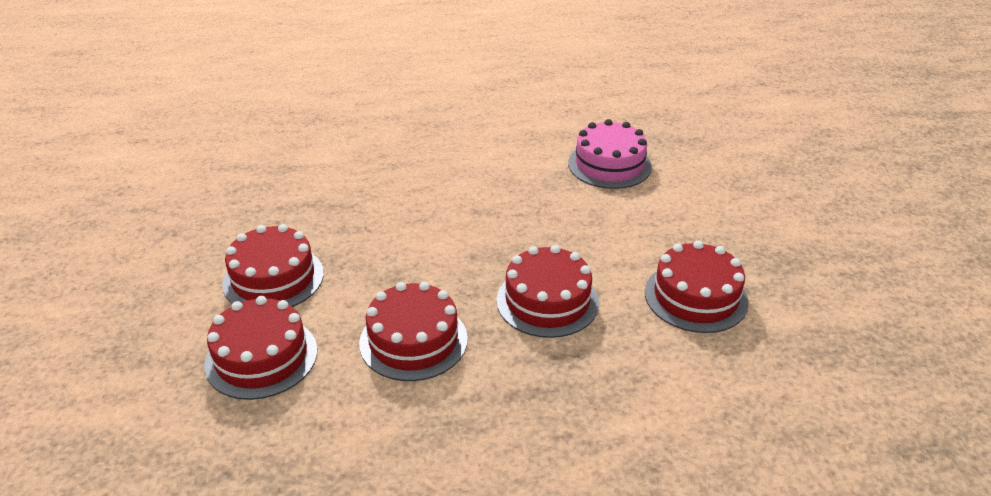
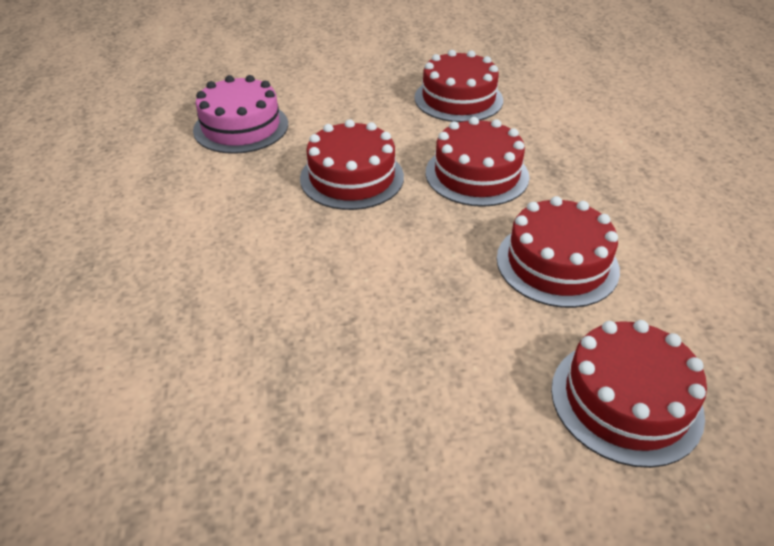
camera: 90 degrees left, 5 degrees up
red cake [222,224,324,307] -> red cake moved to [300,119,404,210]

